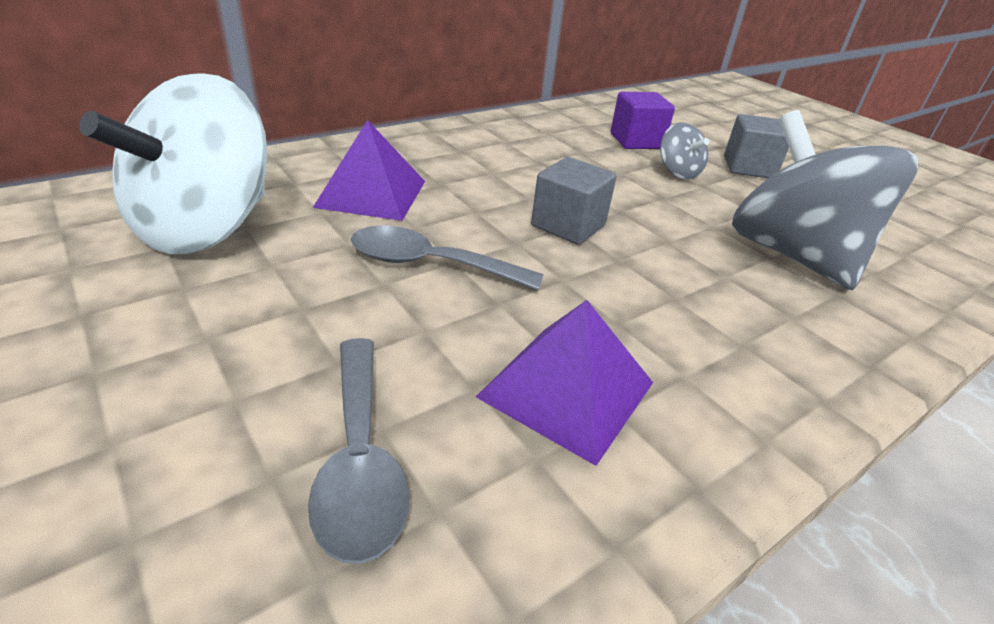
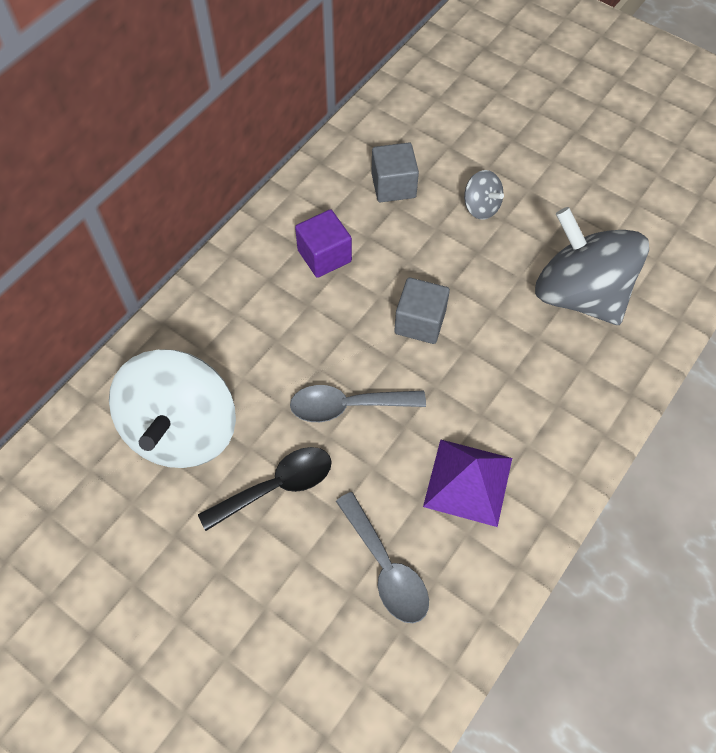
camera: 15 degrees left, 25 degrees up
purple pyramid [313,120,425,221] -> none
purple cube [611,92,675,149] -> purple cube moved to [295,209,352,278]
grey cube [724,114,789,178] -> grey cube moved to [371,143,419,202]
none -> black spoon [198,447,332,531]

